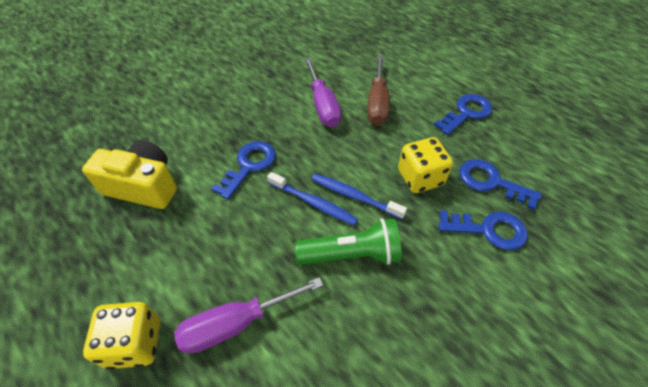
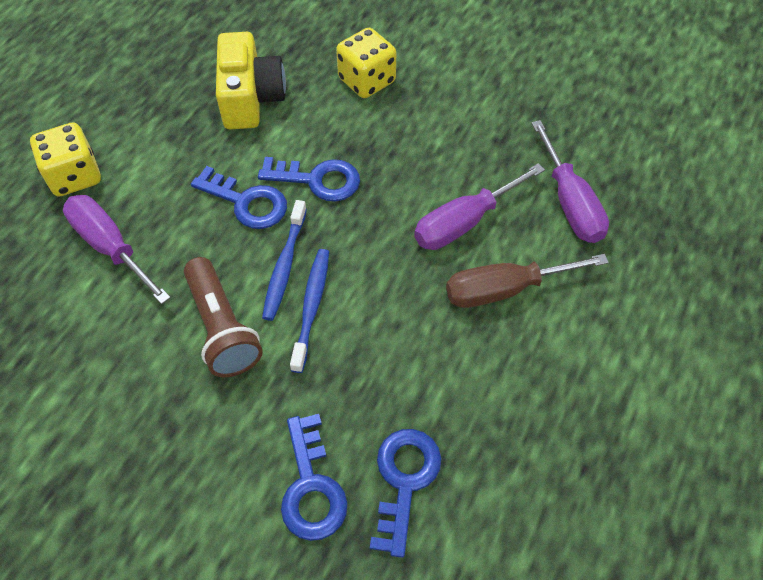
camera: 70 degrees right, 5 degrees up
green flashlight [295,218,402,265] -> brown flashlight [184,257,263,377]
yellow dice [398,137,453,193] -> yellow dice moved to [336,28,396,98]
blue key [434,94,492,135] -> blue key moved to [191,166,287,229]
none -> purple screwdriver [532,120,609,243]

